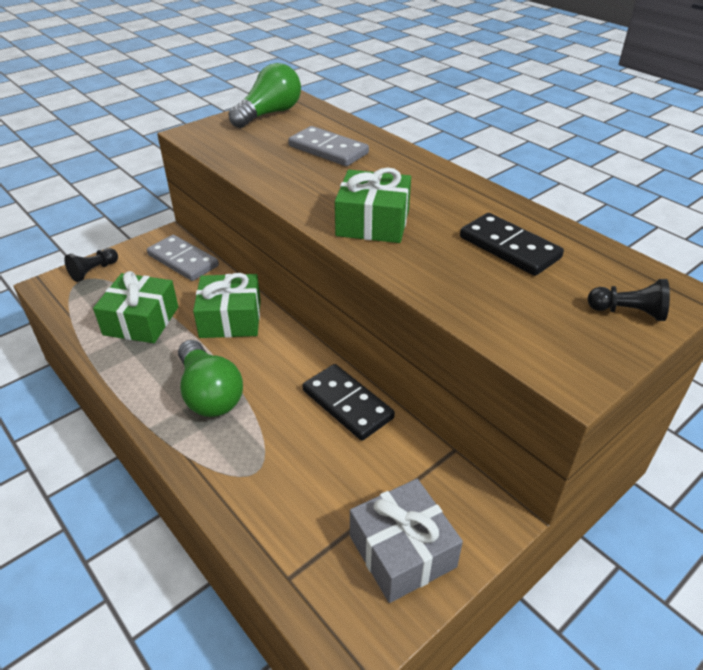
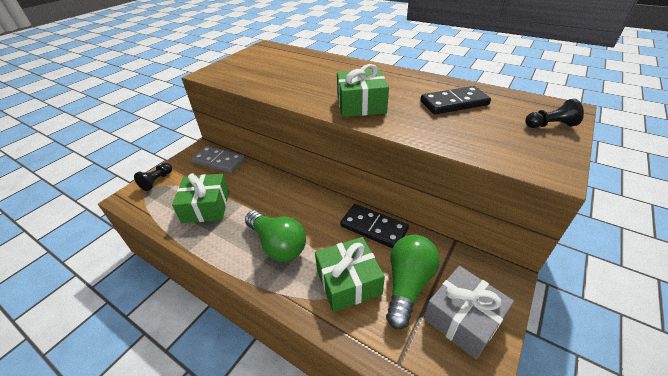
camera: 15 degrees left, 0 degrees up
green gift [193,273,261,338] -> green gift moved to [315,237,385,312]
green light bulb [228,63,301,128] -> green light bulb moved to [386,235,440,329]
grey domino [288,126,369,166] -> none
black domino [460,213,564,276] -> black domino turned 45 degrees counterclockwise [420,86,491,114]

